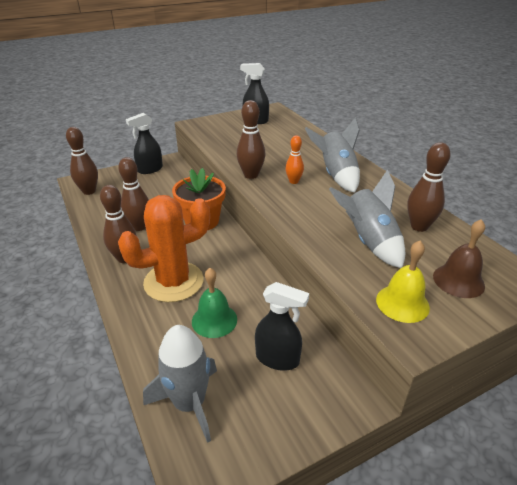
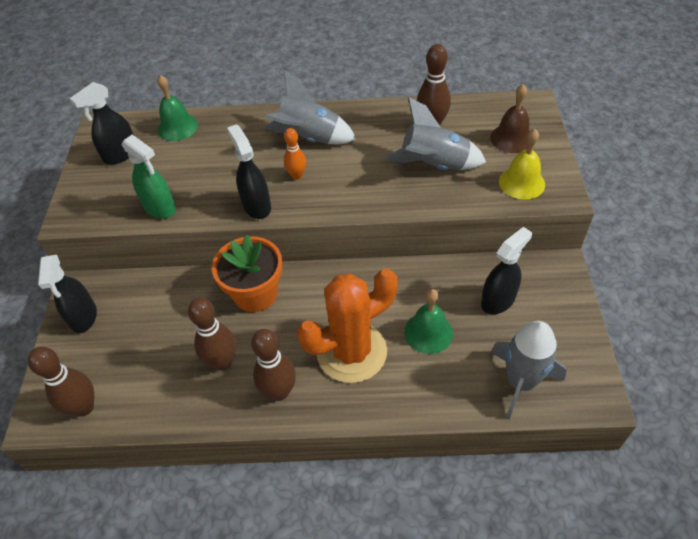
camera: 60 degrees left, 15 degrees up
orange cactus [118,195,210,302] -> orange cactus turned 60 degrees clockwise [297,269,398,383]
brown bowling pin [236,100,266,179] -> black spray bottle [227,124,271,219]
none -> green spray bottle [122,134,176,219]
none -> green bell [157,75,198,141]

